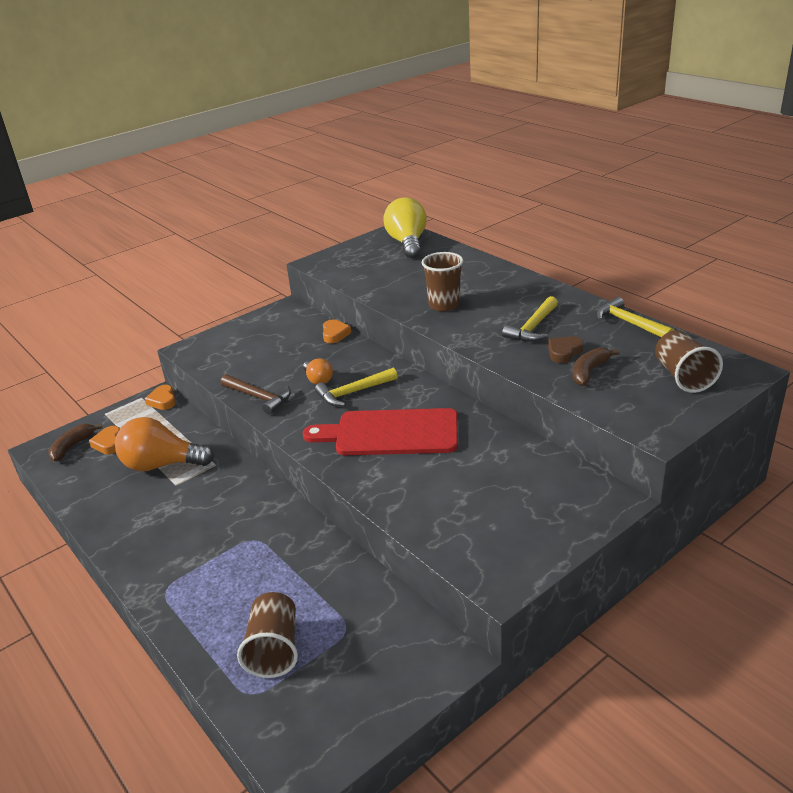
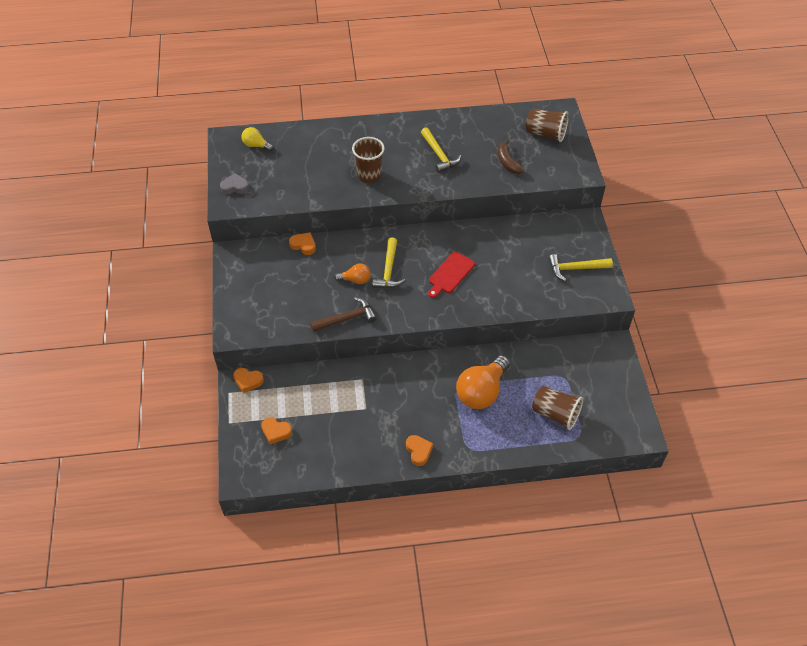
camera: 60 degrees left, 20 degrees up
brown banana [48,424,102,462] -> none
orange light bulb [115,417,214,471] -> orange light bulb moved to [456,355,510,409]
red cutting board [303,408,458,455] -> red cutting board [428,252,475,298], size x0.57
yellow light bulb [383,198,427,259] -> yellow light bulb [241,127,274,151], size x0.51
brown heart [548,336,583,363] -> none
yellow hammer [596,297,674,337] -> yellow hammer moved to [548,254,613,281]
none -> grey heart [220,173,249,194]
none -> orange heart [406,435,433,466]

